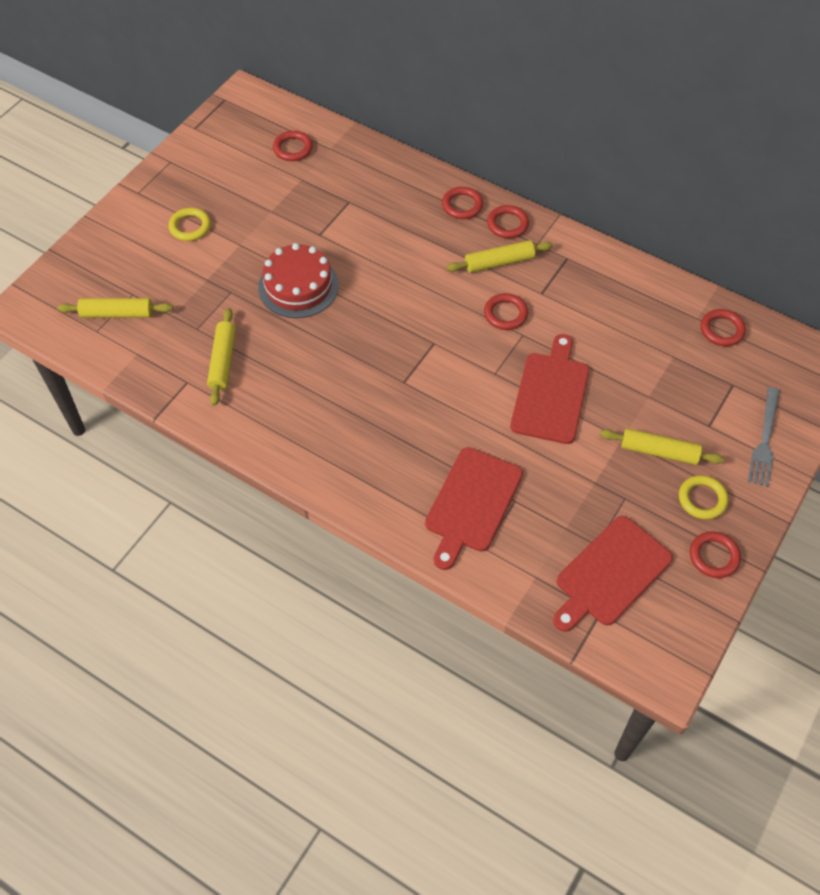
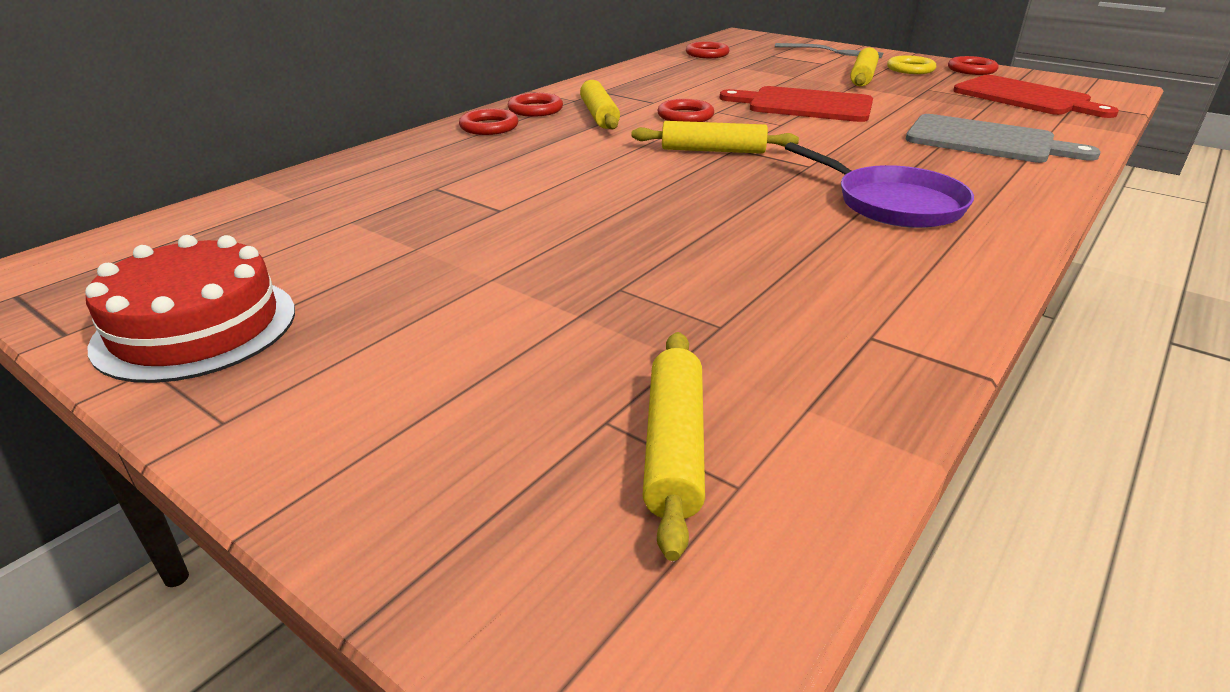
camera: 85 degrees left, 25 degrees down
yellow ring [168,208,211,241] -> none
yellow rolling pin [207,308,236,406] -> yellow rolling pin moved to [632,121,799,154]
red cake [258,243,339,318] -> red cake moved to [85,235,295,383]
red ring [273,131,313,161] -> none
red cutting board [425,447,523,570] -> grey cutting board [906,114,1101,163]
none -> purple pan [785,142,974,228]

